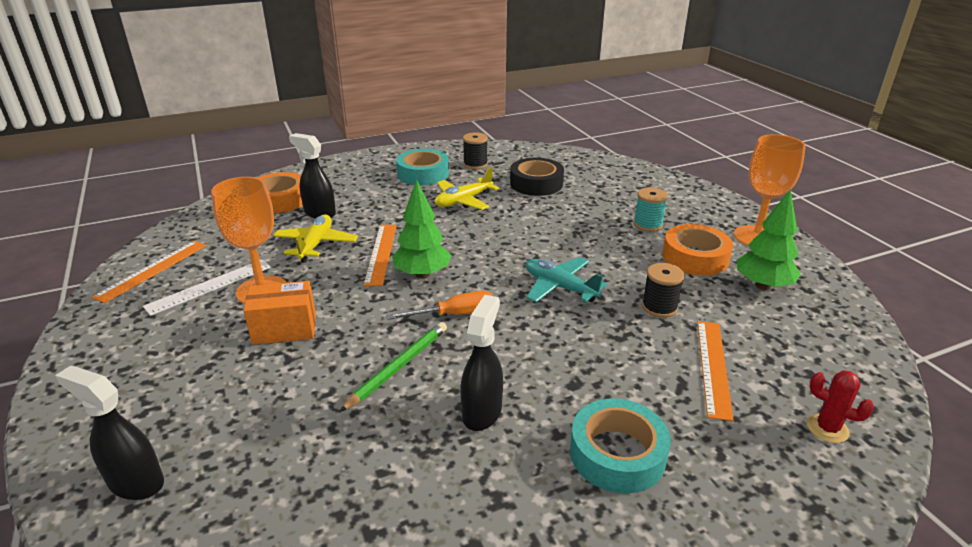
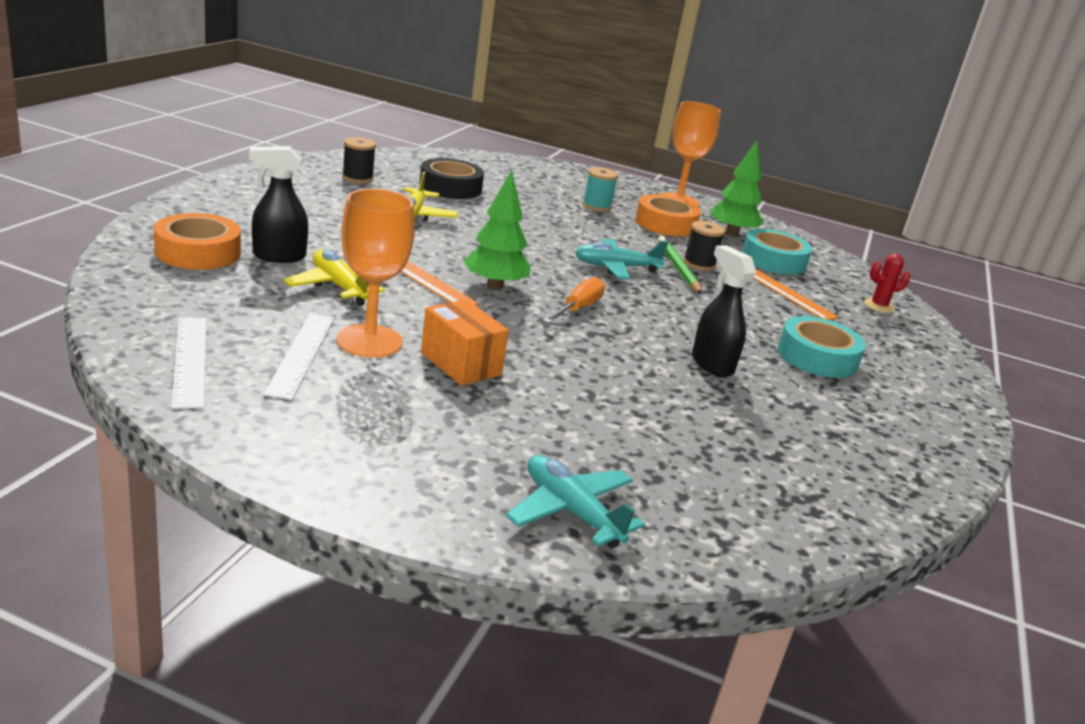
camera: 50 degrees left, 5 degrees down
black spray bottle [55,366,164,500] -> turquoise plane [506,455,645,548]
orange ruler [92,241,207,303] -> white ruler [171,318,207,409]
orange box [243,281,316,345] -> orange box turned 75 degrees counterclockwise [421,299,509,386]
green pencil [339,322,447,412] -> green pencil moved to [658,236,702,294]
turquoise tape [396,149,449,185] -> turquoise tape moved to [742,229,812,275]

